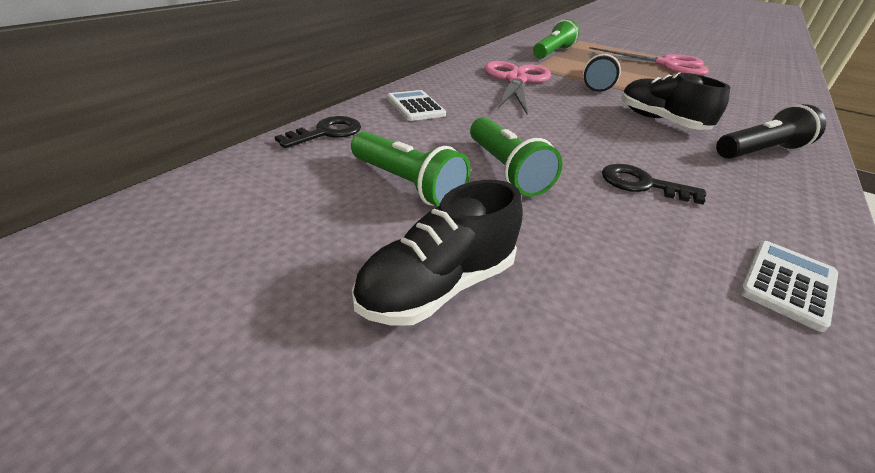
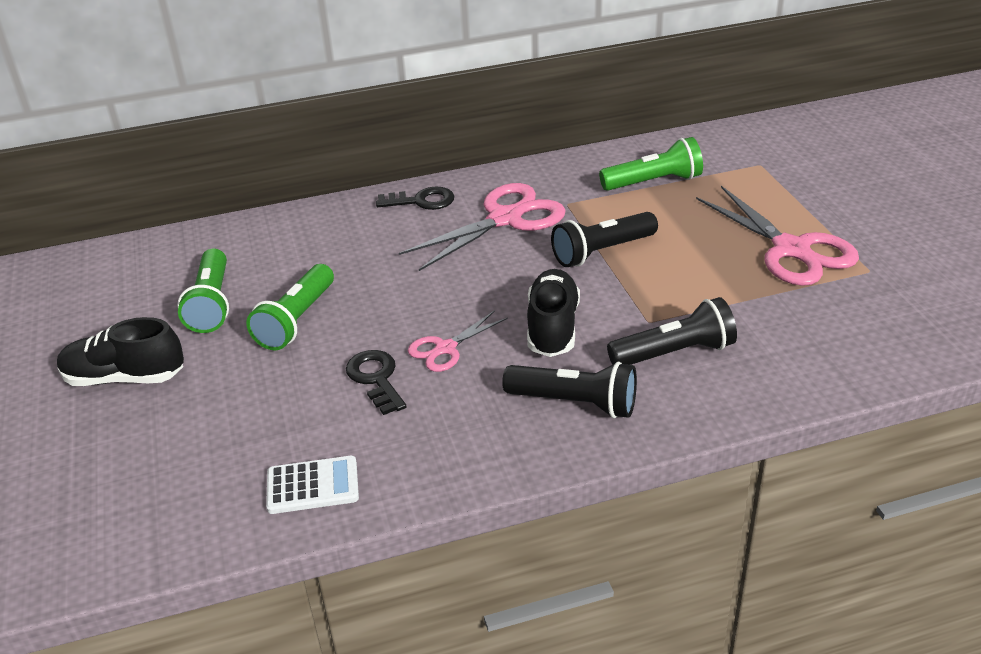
camera: 45 degrees right, 0 degrees up
black key [275,116,361,148] -> black key moved to [376,186,454,210]
white calculator [388,90,446,121] -> none
none -> pink scissors [408,310,508,372]
none -> black flashlight [607,297,737,365]

